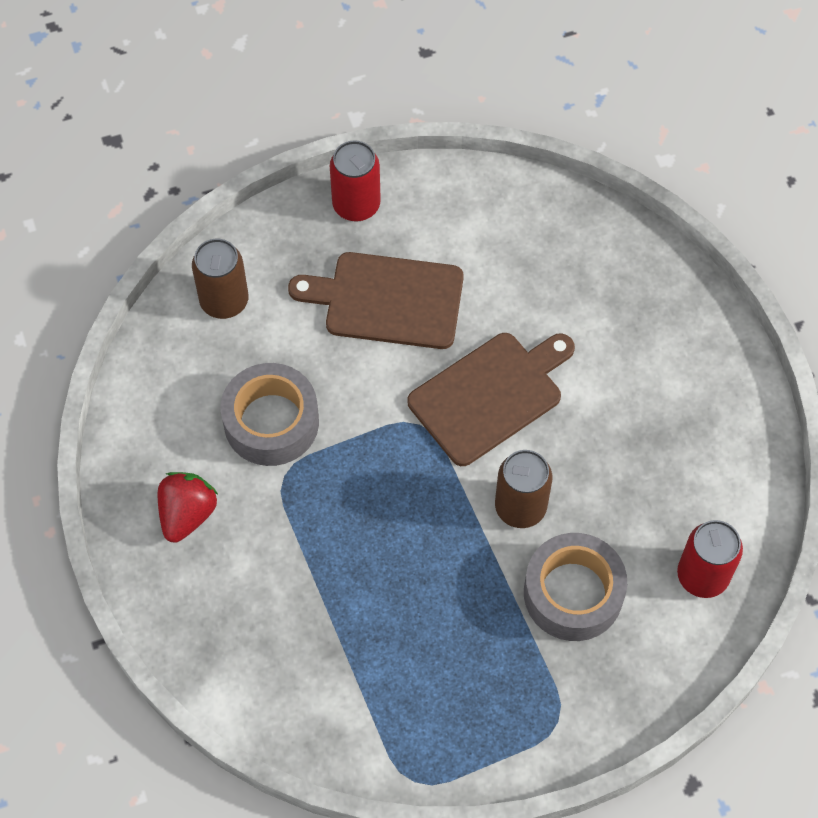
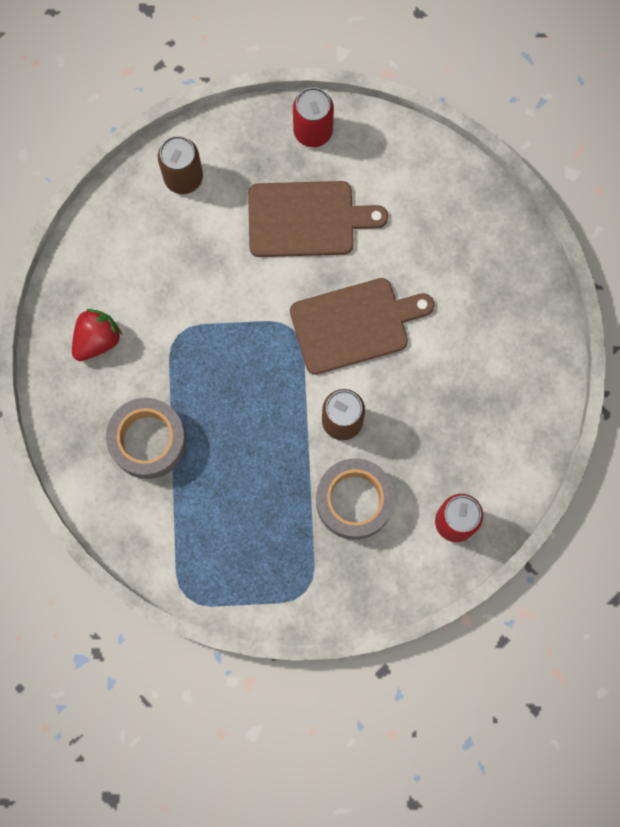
camera: 20 degrees right, 15 degrees up
grey tape [221,363,319,466] -> grey tape moved to [106,398,187,479]
brown cutting board [288,252,464,349] -> brown cutting board turned 150 degrees clockwise [248,181,388,257]

